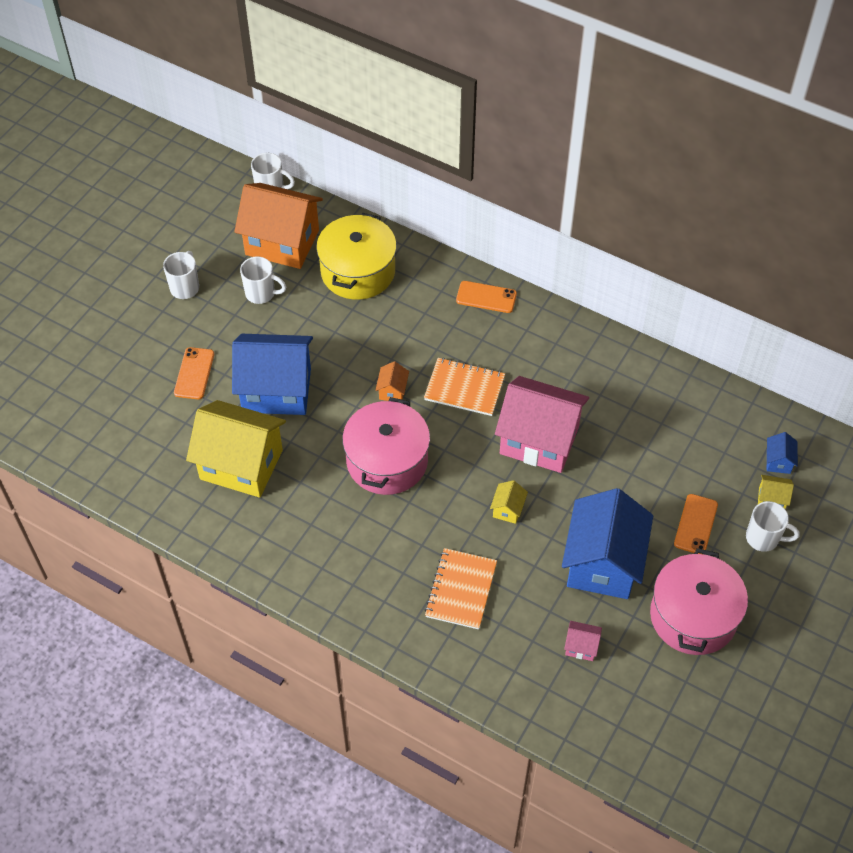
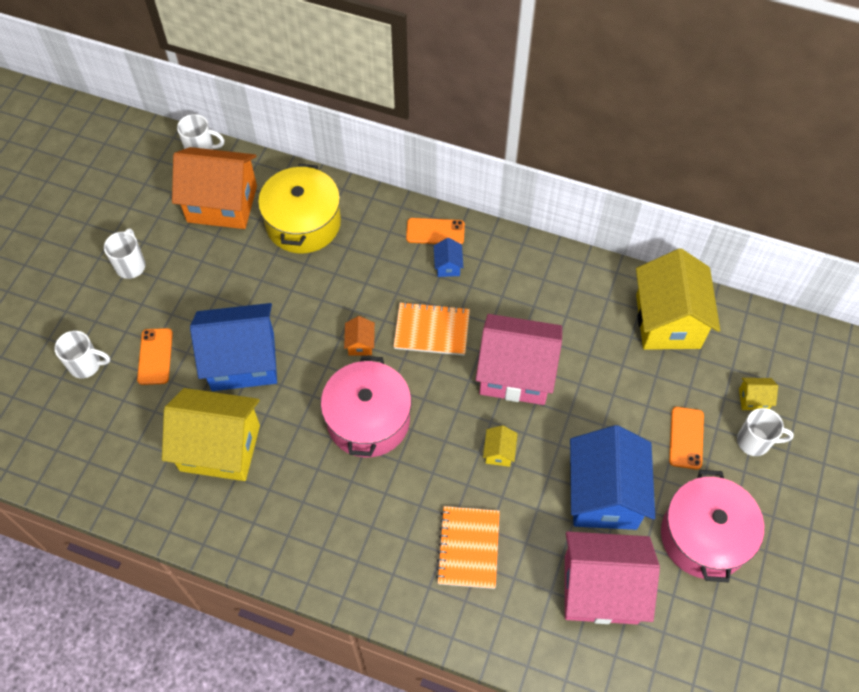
camera: 10 degrees left, 5 degrees up
white mug [240,257,286,304] -> white mug moved to [55,331,110,378]
pink house [564,621,602,661] -> pink house [565,531,660,624], size x2.50
blue house [767,432,798,474] -> blue house moved to [434,238,464,277]
none -> yellow house [636,249,720,350]

